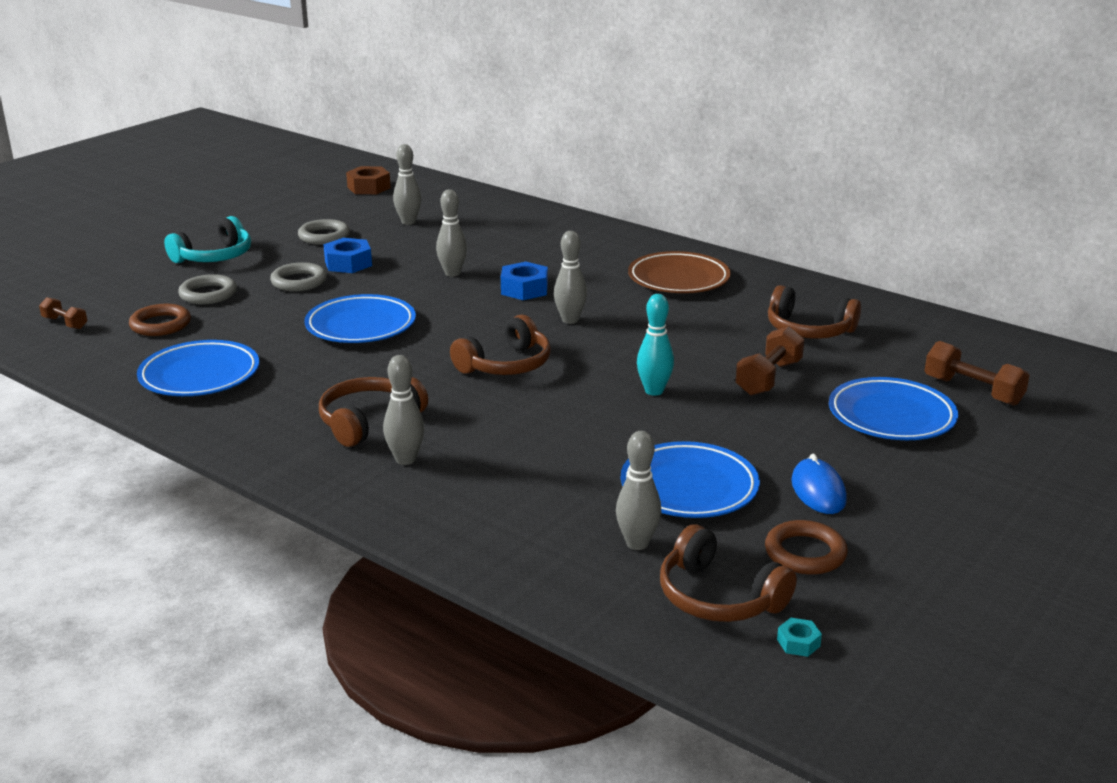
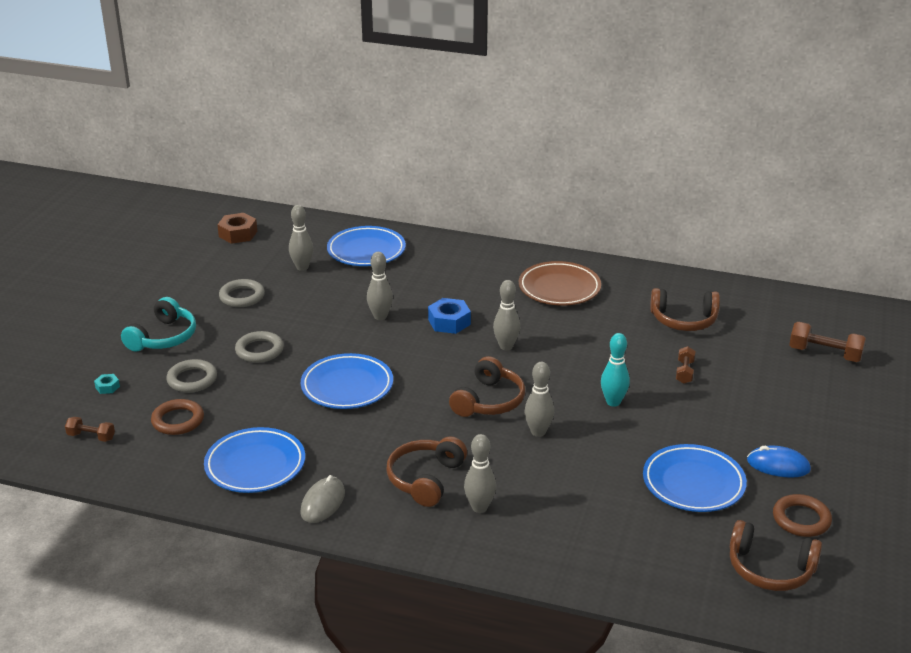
camera: 20 degrees left, 5 degrees up
blue nut [323,238,372,273] -> none
grey bowling pin [616,431,661,550] -> grey bowling pin moved to [525,362,554,437]
brown dumbbell [735,326,805,396] -> brown dumbbell [676,346,695,384], size x0.60
turquoise nut [777,618,822,657] -> turquoise nut moved to [94,374,120,394]
blue mouse [791,454,847,514] -> blue mouse turned 45 degrees counterclockwise [747,446,811,478]
blue plate [829,377,958,440] -> blue plate moved to [327,226,406,266]
none -> grey mouse [300,475,345,523]

